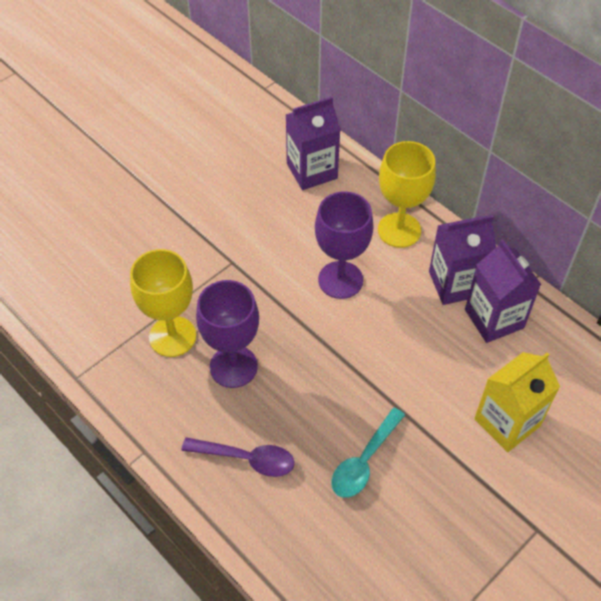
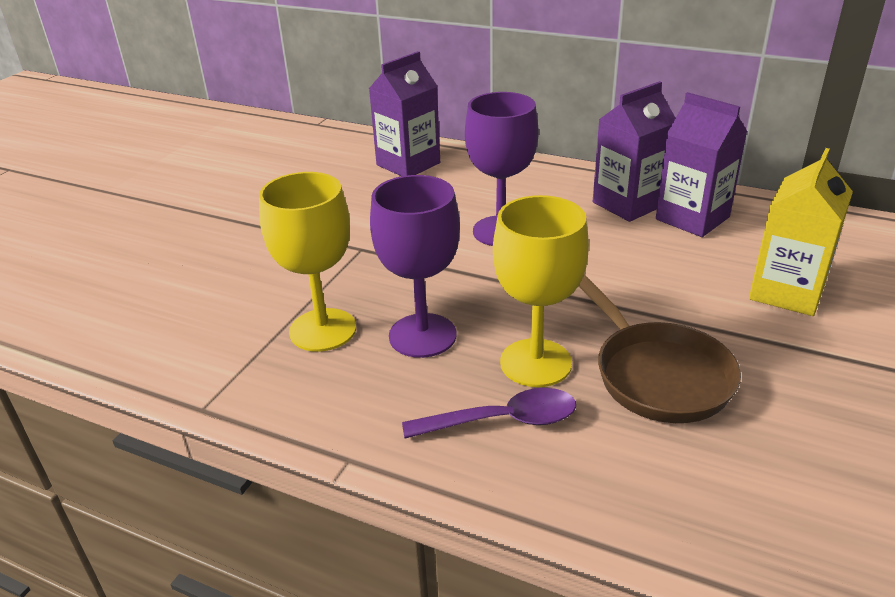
camera: 20 degrees left, 20 degrees down
turquoise spoon [331,408,405,498] -> brown pan [578,274,741,423]
yellow goblet [378,141,436,248] -> yellow goblet moved to [493,195,589,387]

